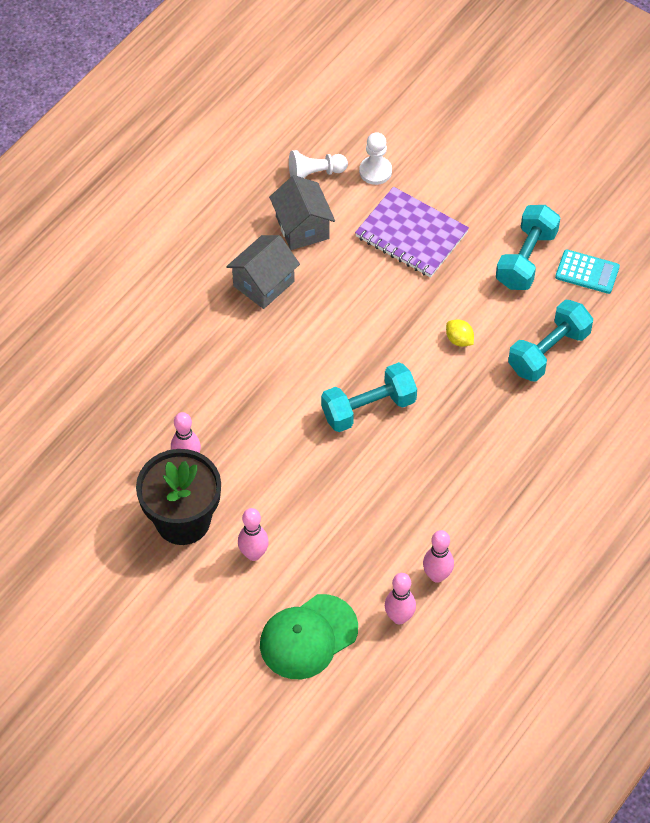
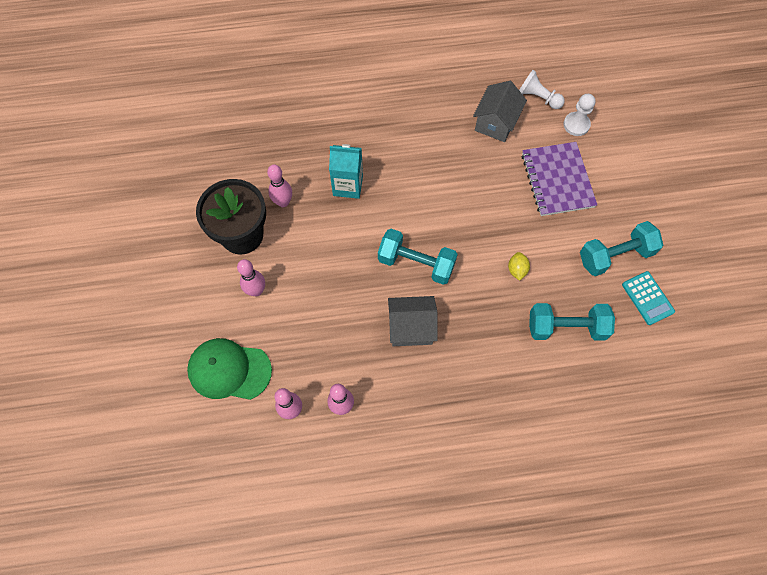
camera: 45 degrees right, 10 degrees up
grey house [226,235,300,309] -> grey house moved to [388,296,438,346]
none -> turquoise carton [329,144,363,199]

